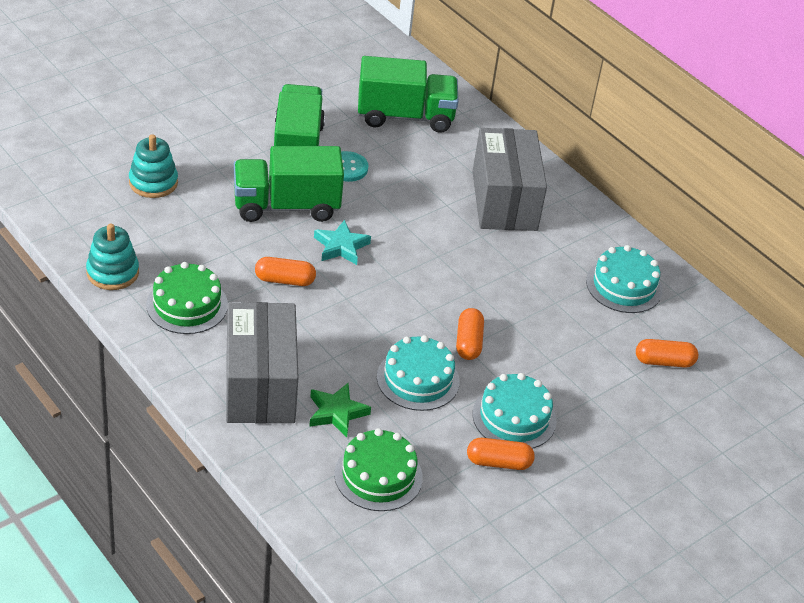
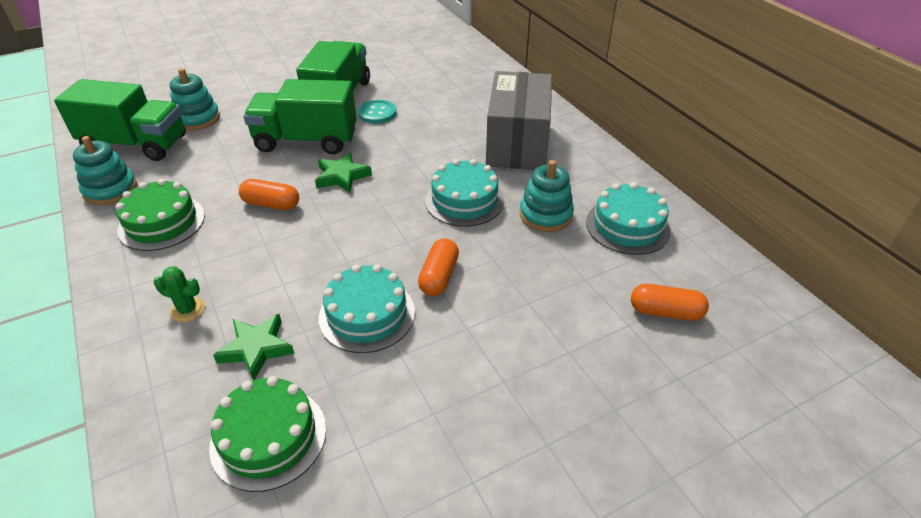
camera: 15 degrees right, 0 degrees up
grey box [226,302,299,423] -> green cactus [154,266,205,322]
turquoise star [314,220,371,265] -> green star [315,152,372,193]
green truck [358,56,458,133] -> green truck moved to [54,79,186,161]
orange capsule [467,438,535,470] -> none
turquoise cake [472,373,556,449] -> turquoise cake moved to [425,159,504,227]
none -> turquoise stacking toy [520,160,574,232]

